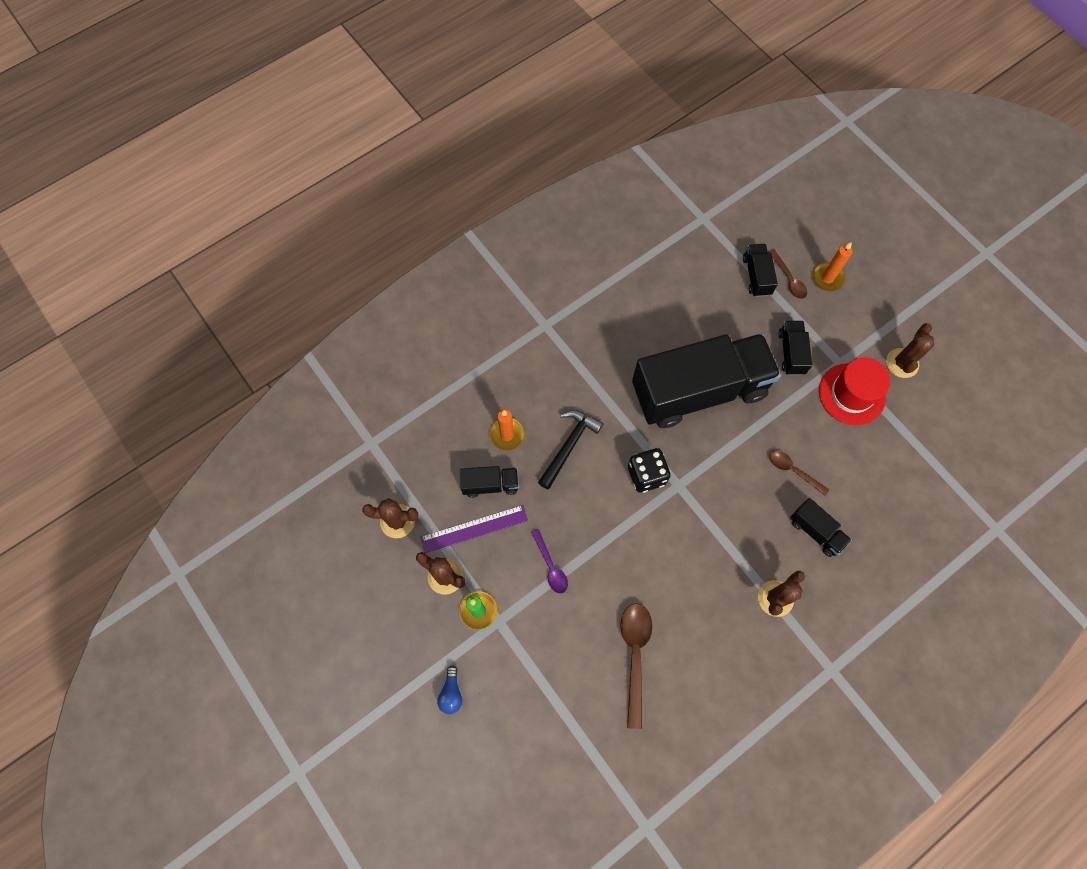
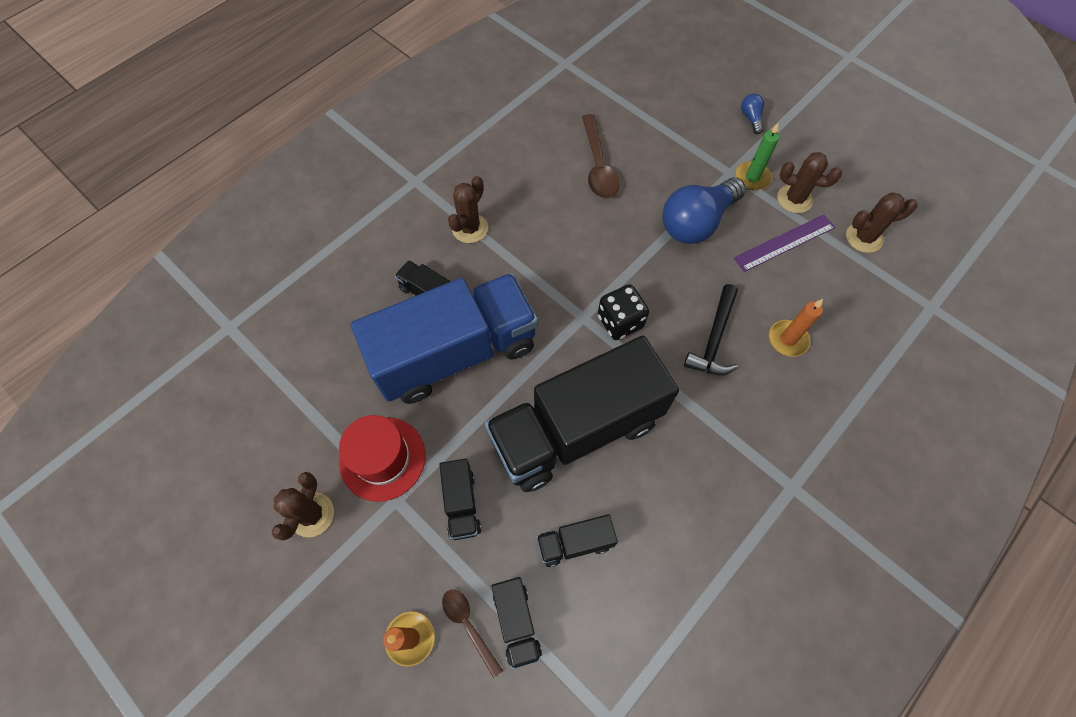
camera: 170 degrees right, 5 degrees down
black truck [460,466,519,498] -> black truck moved to [536,514,618,567]
purple spoon [531,529,568,594] -> blue light bulb [662,178,746,244]
brown spoon [769,451,829,496] -> blue truck [351,273,538,404]

